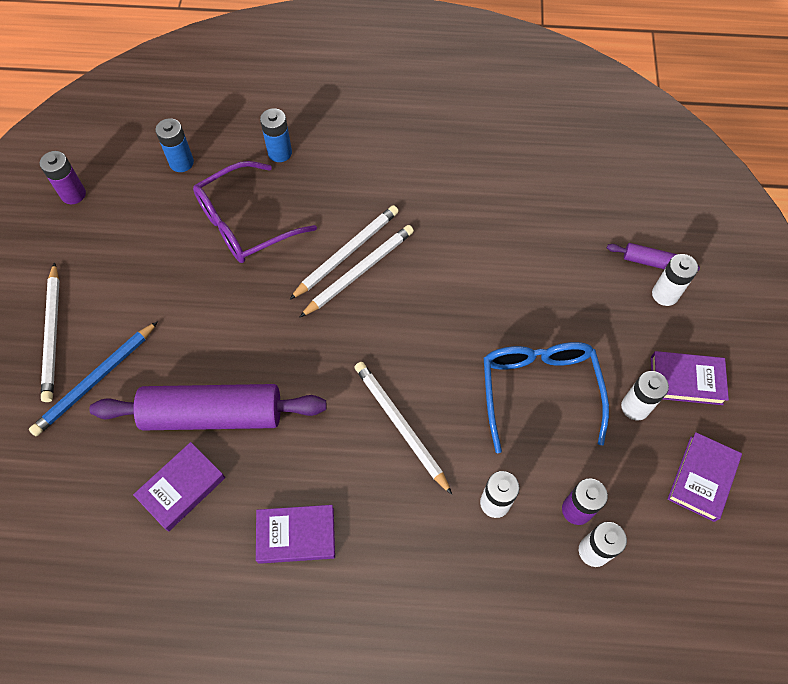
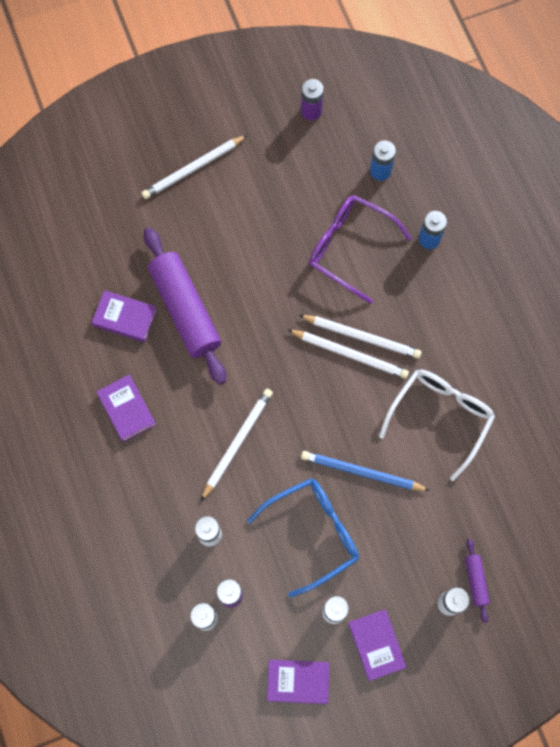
camera: 65 degrees right, 10 degrees up
blue pencil [29,321,158,436] -> blue pencil moved to [301,451,430,491]
none -> white glasses [379,370,495,481]

